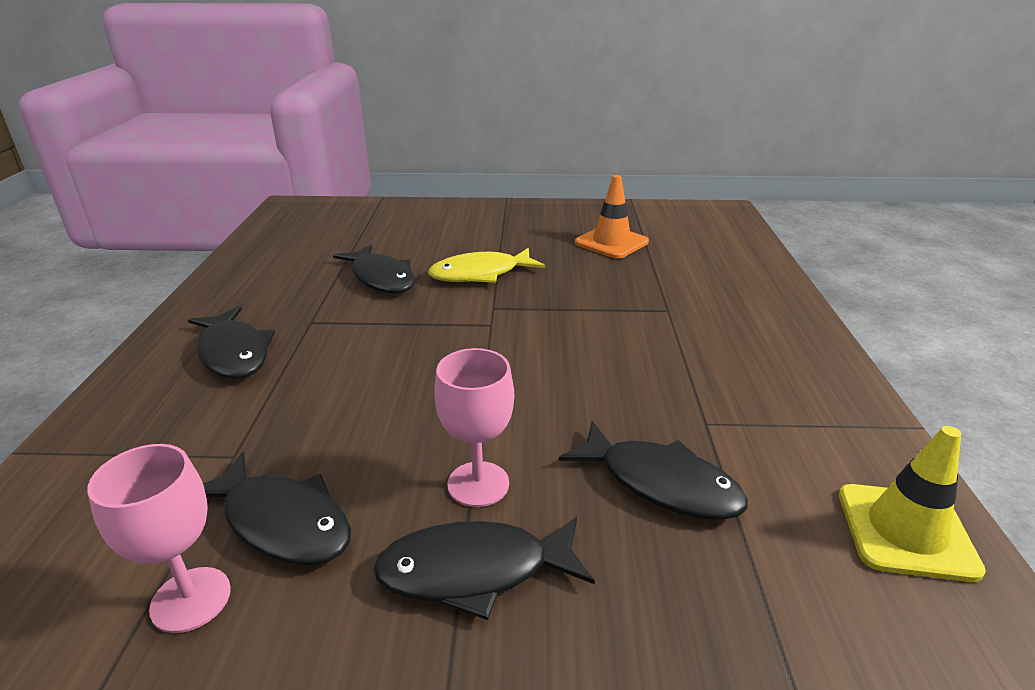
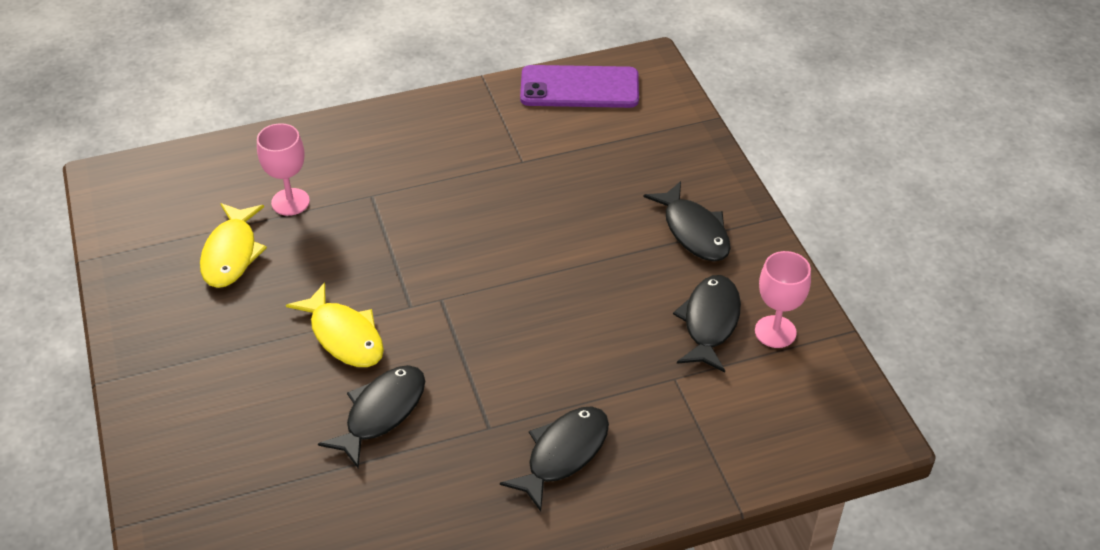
camera: 110 degrees left, 15 degrees up
pink goblet [434,348,514,507] -> pink goblet moved to [257,123,310,216]
black fish [559,421,748,520] -> none
orange traffic cone [575,175,649,259] -> yellow fish [200,203,267,288]
yellow traffic cone [839,426,986,582] -> purple phone [520,65,639,108]

